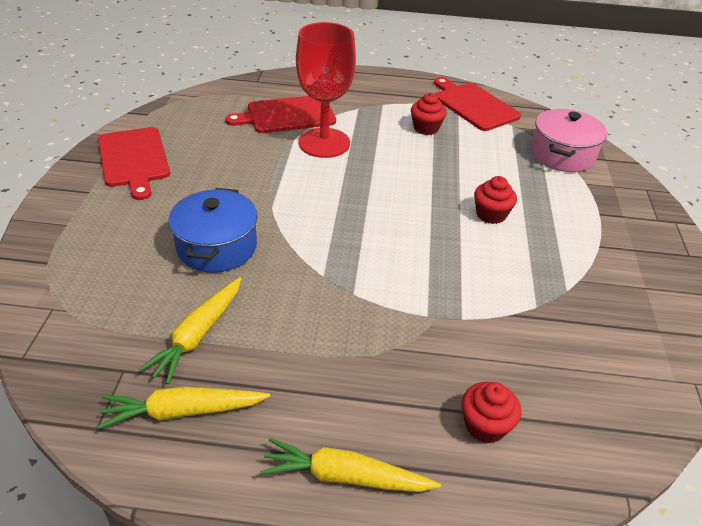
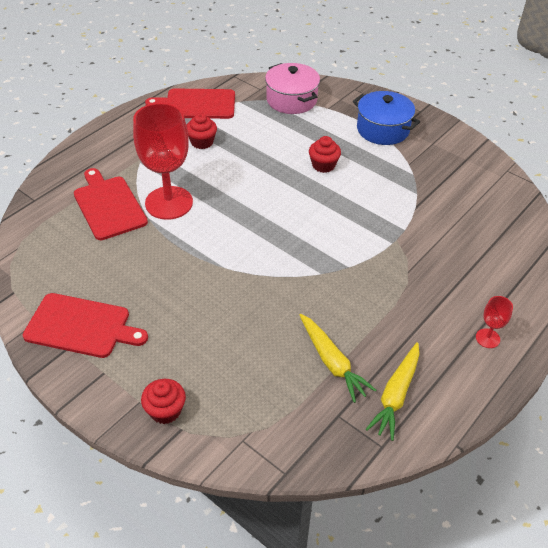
camera: 55 degrees left, 5 degrees up
blue pot [168,188,258,273] -> blue pot moved to [353,91,420,145]
red cutting board [225,96,336,133] -> red cutting board turned 135 degrees clockwise [74,168,148,240]
yellow carrot [260,438,441,492] -> red goblet [476,296,513,348]
red cupcake [462,382,521,443] -> red cupcake moved to [141,379,186,424]

